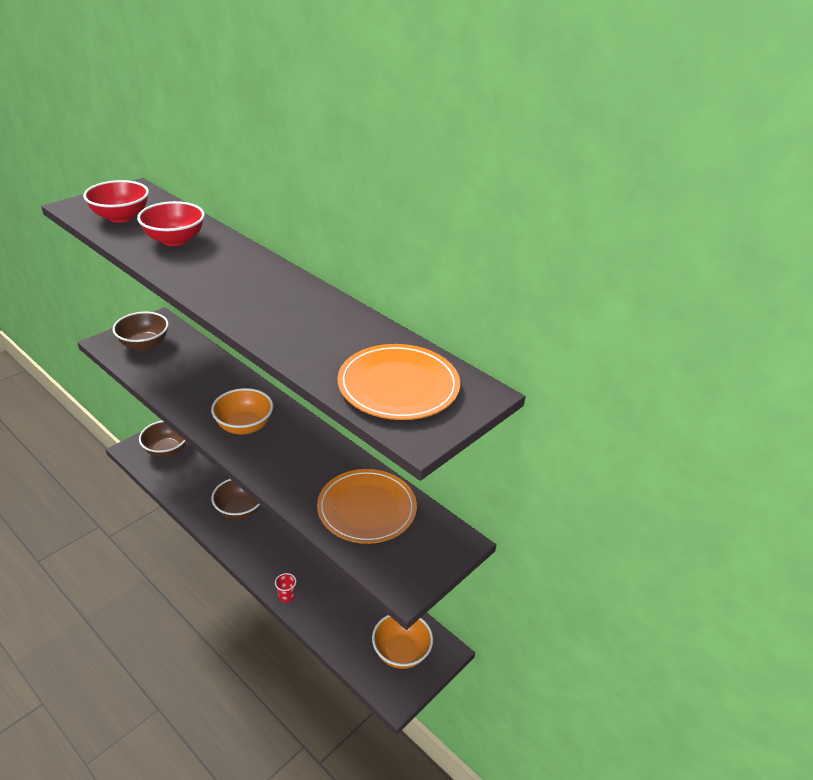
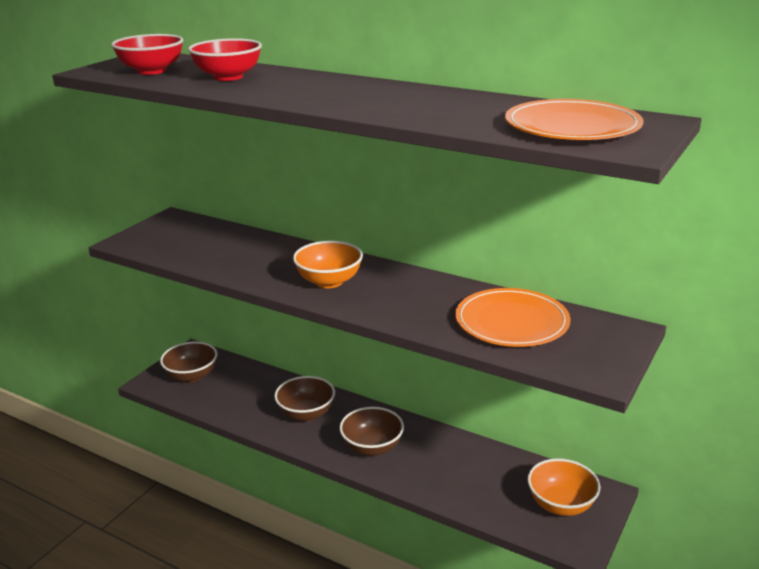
camera: 10 degrees left, 10 degrees down
brown bowl [113,312,169,351] -> brown bowl moved to [339,407,404,456]
red cup [275,573,297,603] -> none

